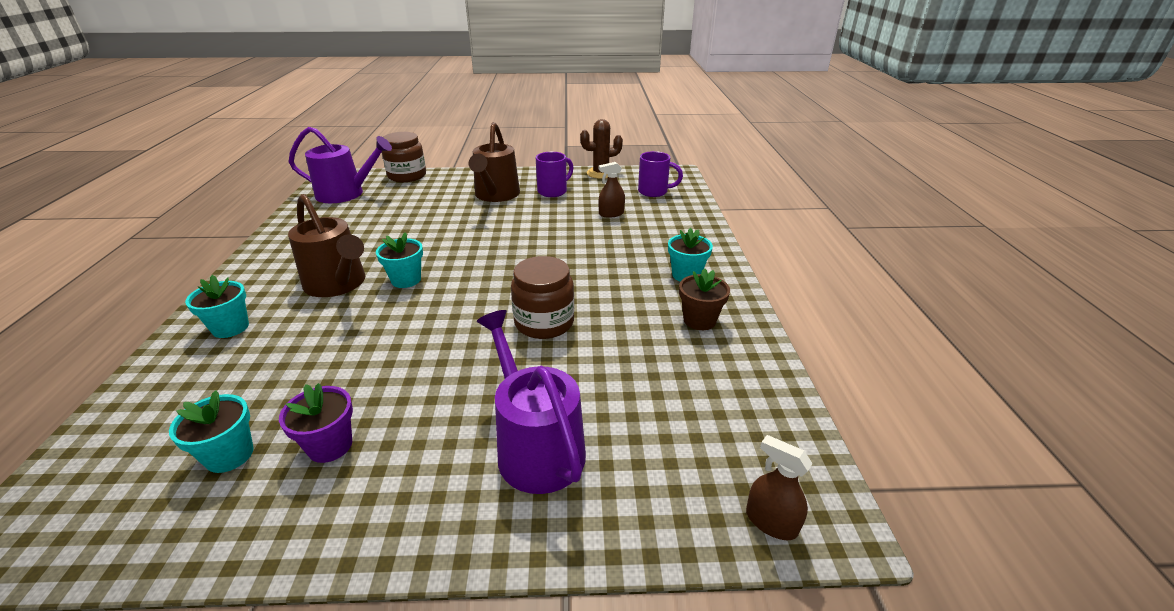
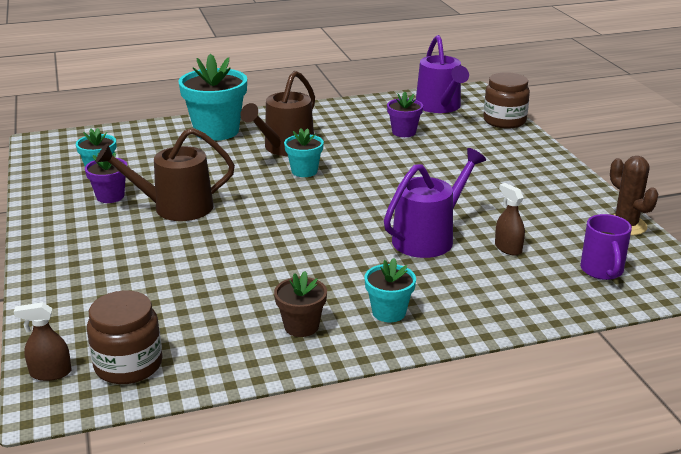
camera: 75 degrees right, 5 degrees down
turquoise flower pot [185,275,249,338] -> turquoise flower pot [178,54,247,141], size x1.86
brown watering can [469,122,520,202] -> brown watering can moved to [96,128,235,221]
purple watering can [477,310,586,494] -> purple watering can moved to [384,148,486,258]
brown jar [511,256,574,339] -> brown jar moved to [87,291,163,384]
purple mug [536,152,574,197] -> none
brown spray bottle [746,435,813,540] -> brown spray bottle turned 120 degrees counterclockwise [14,302,72,381]
none -> purple flower pot [387,91,423,137]

